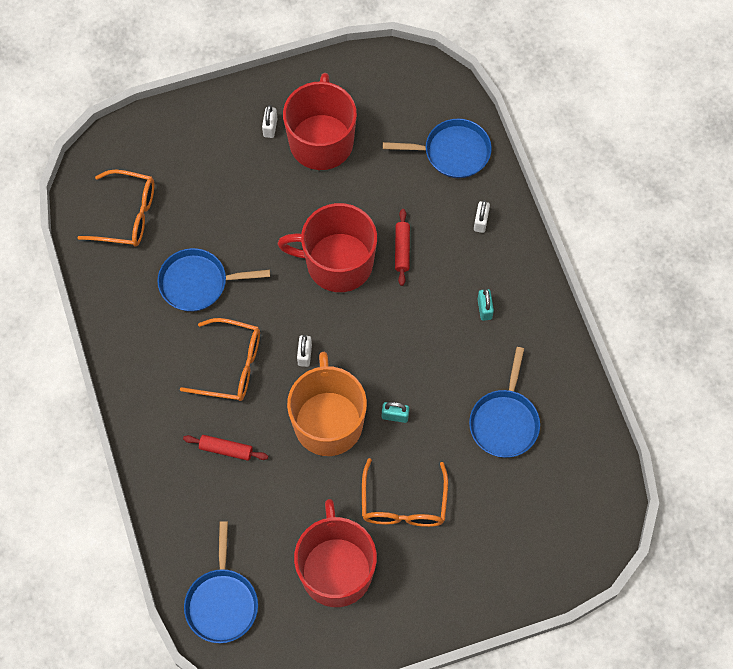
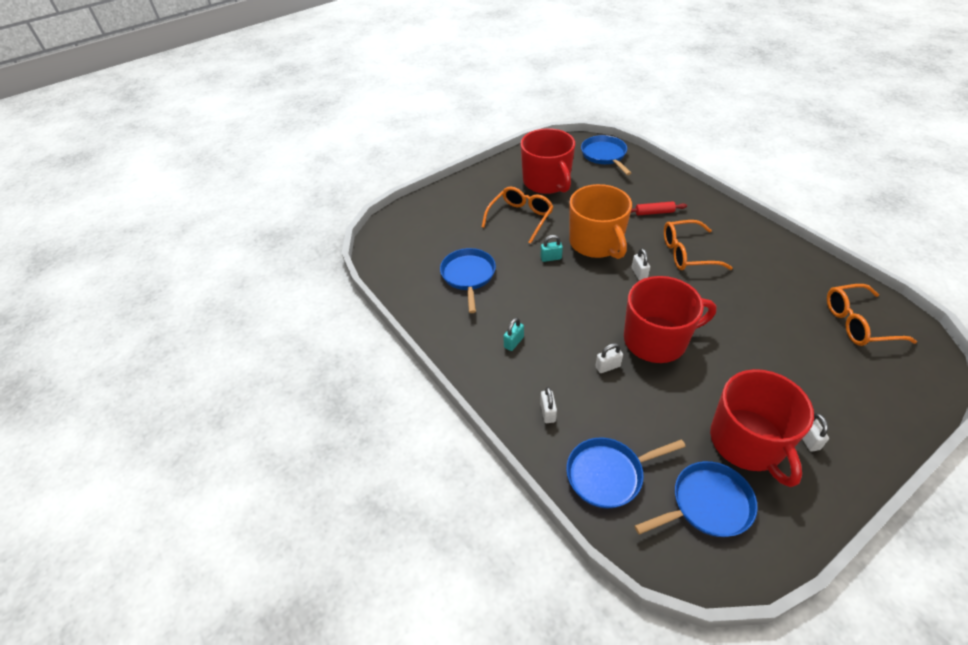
camera: 165 degrees right, 20 degrees down
blue pan [157,248,270,312] -> blue pan moved to [634,461,758,537]
orange glasses [362,458,448,527] -> orange glasses turned 45 degrees clockwise [482,187,553,244]
red rolling pin [395,209,410,286] -> white padlock [595,343,623,373]
turquoise padlock [477,288,494,321] -> turquoise padlock turned 60 degrees clockwise [503,318,524,351]

